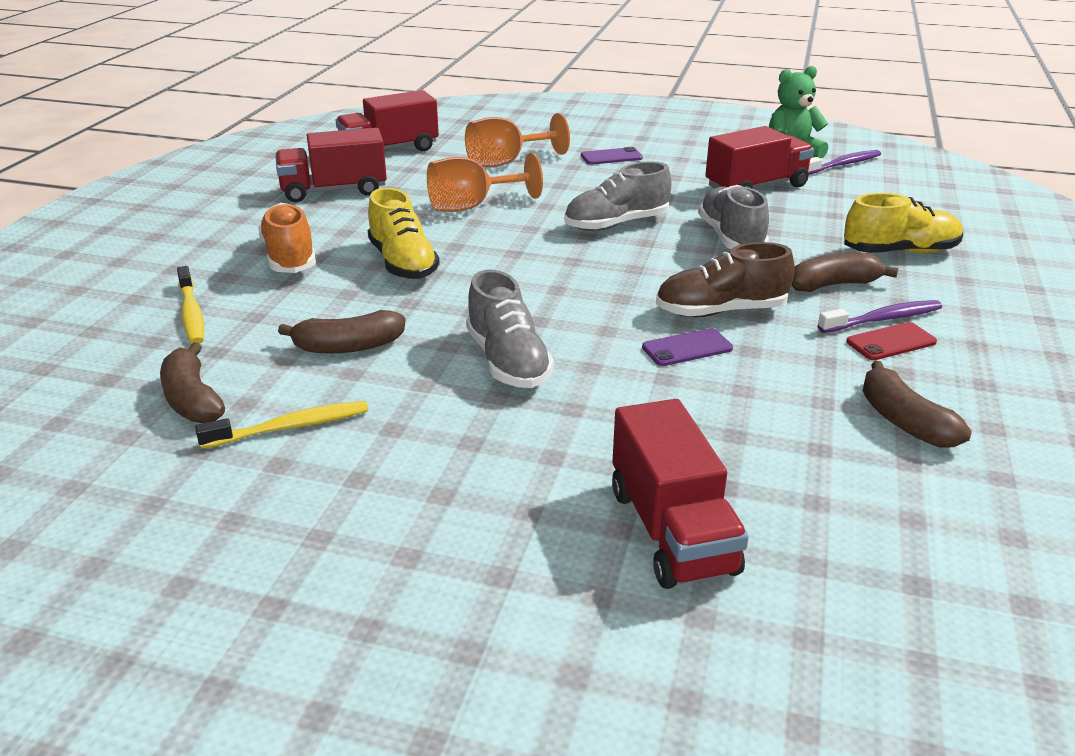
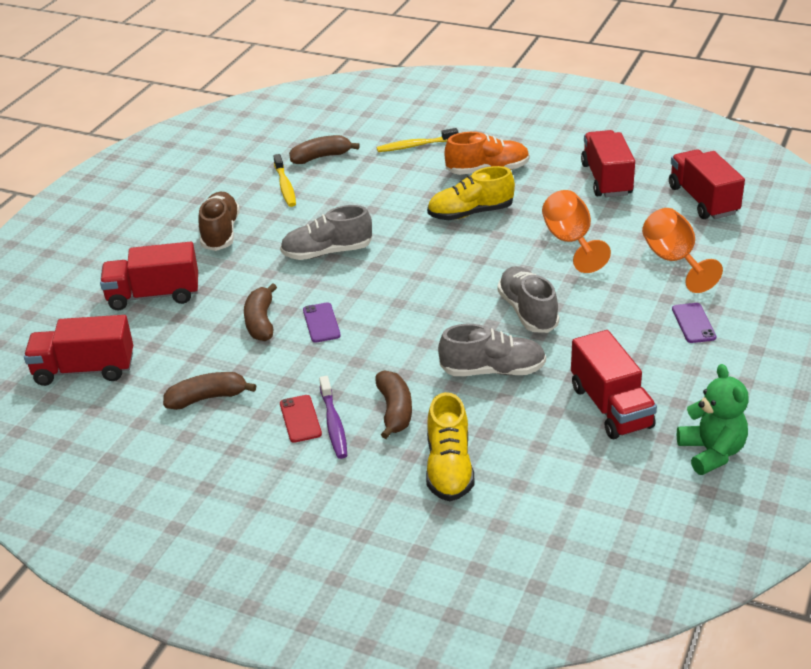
camera: 100 degrees right, 5 degrees up
brown banana [278,310,405,354] -> brown banana moved to [244,283,277,341]
brown shoe [656,242,795,317] -> brown shoe moved to [198,192,240,251]
purple toothbrush [808,150,881,175] -> none
none -> red truck [24,315,133,386]

